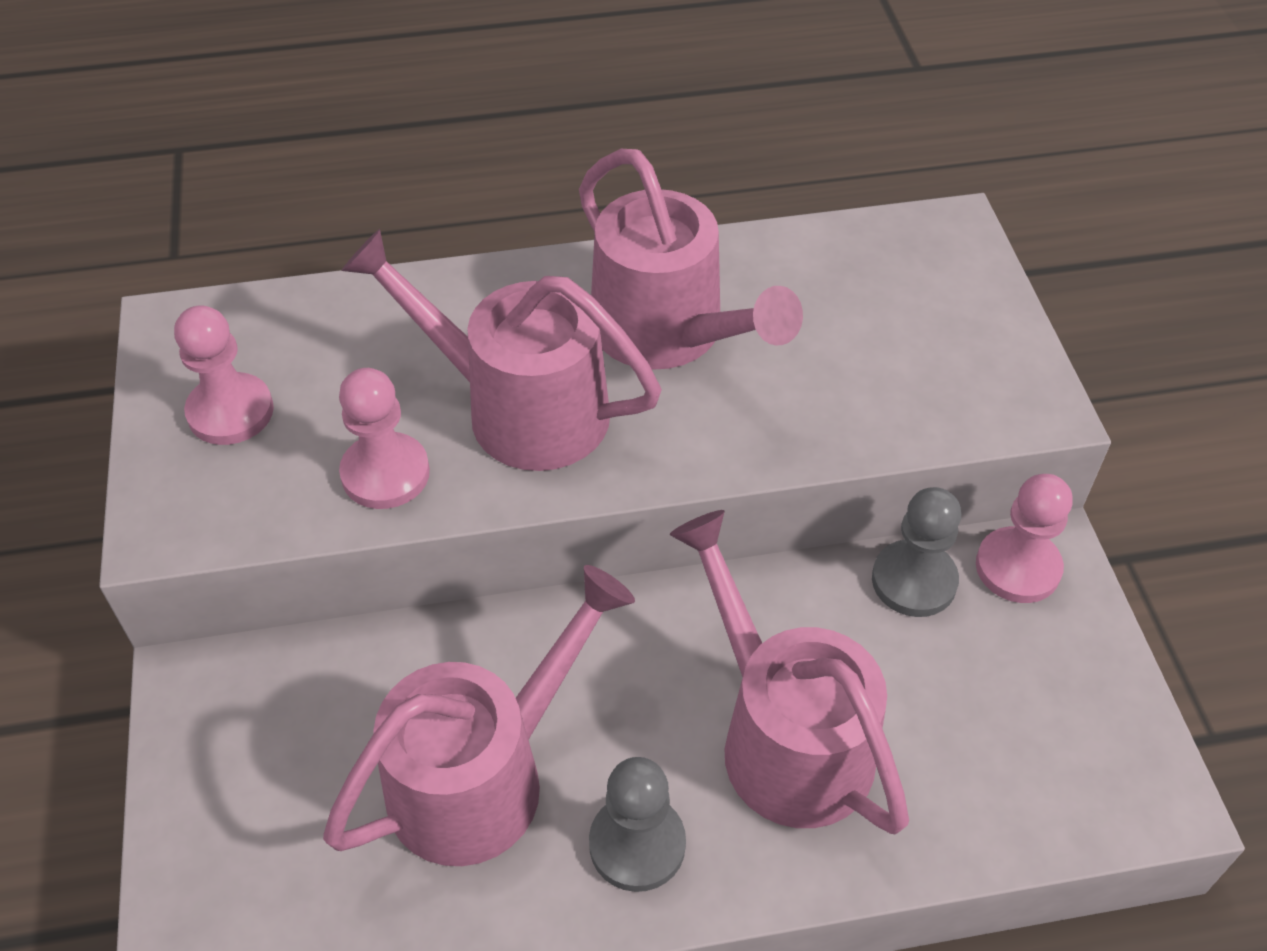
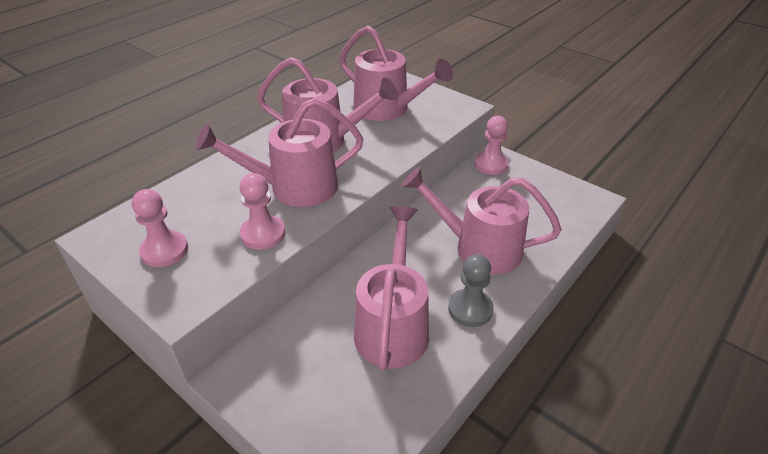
camera: 40 degrees left, 10 degrees down
grey pawn [872,487,961,617] -> none
none -> pink watering can [339,25,453,121]

